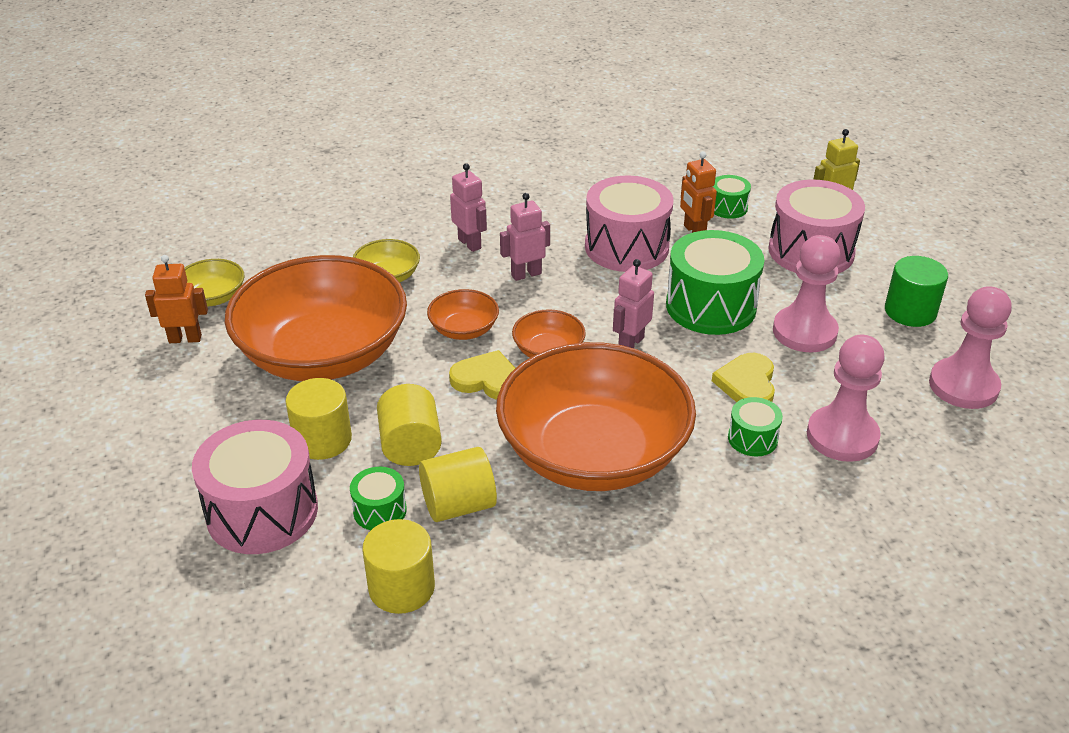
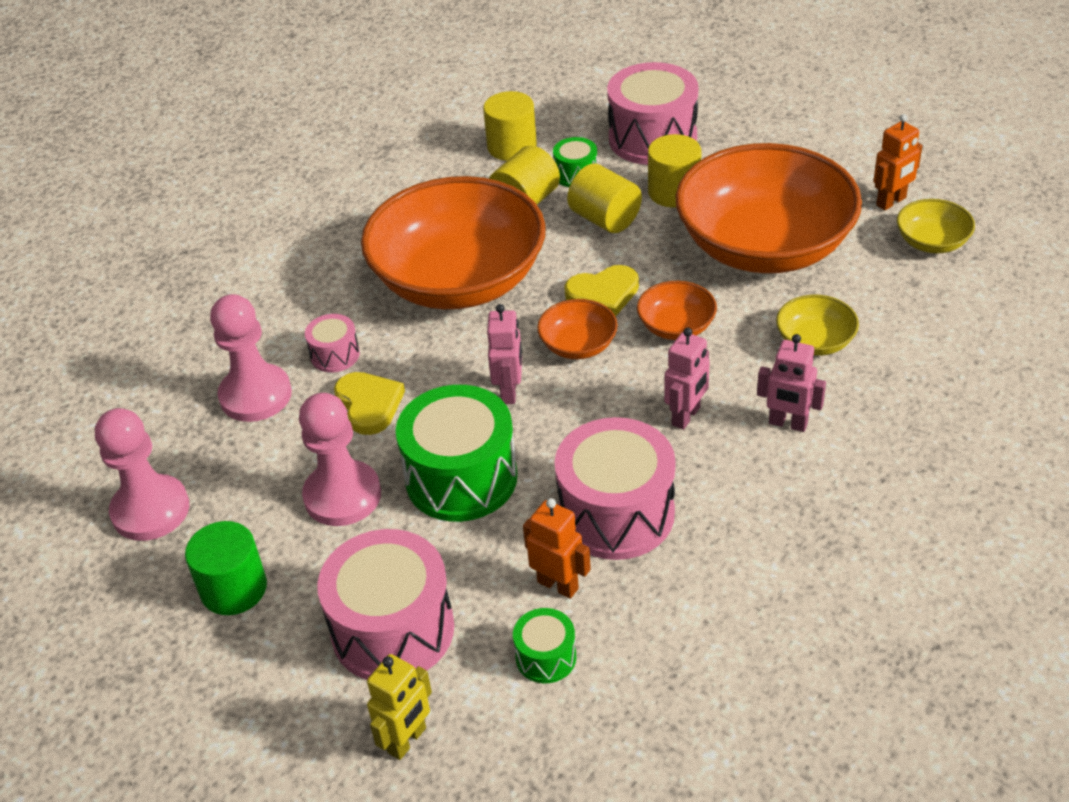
camera: 150 degrees right, 5 degrees up
green drum [728,397,783,456] -> pink drum [305,314,360,372]

